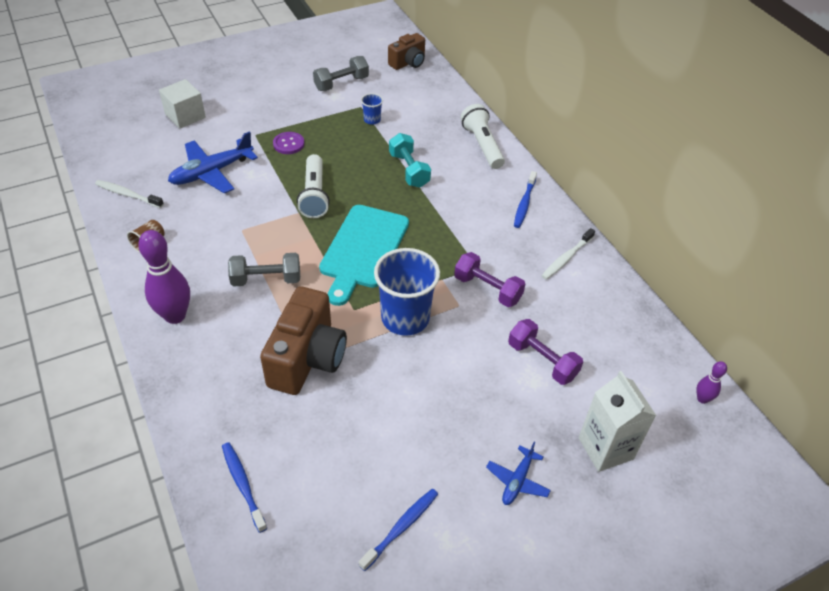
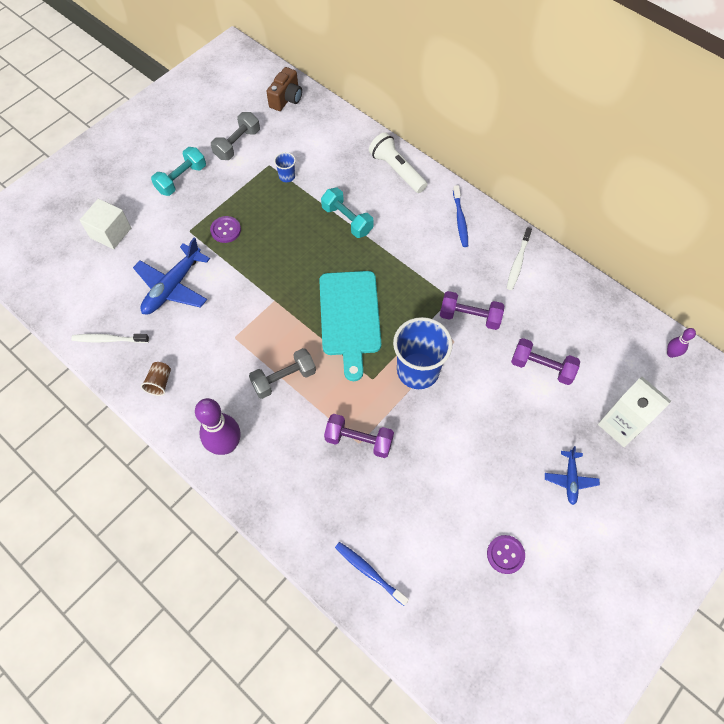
camera: 20 degrees left, 15 degrees up
brown camera [260,286,347,395] -> purple dumbbell [324,414,394,458]
white flashlight [297,154,330,218] -> none
blue toothbrush [358,489,438,571] -> purple button [487,535,525,574]
none -> turquoise dumbbell [151,147,206,196]

